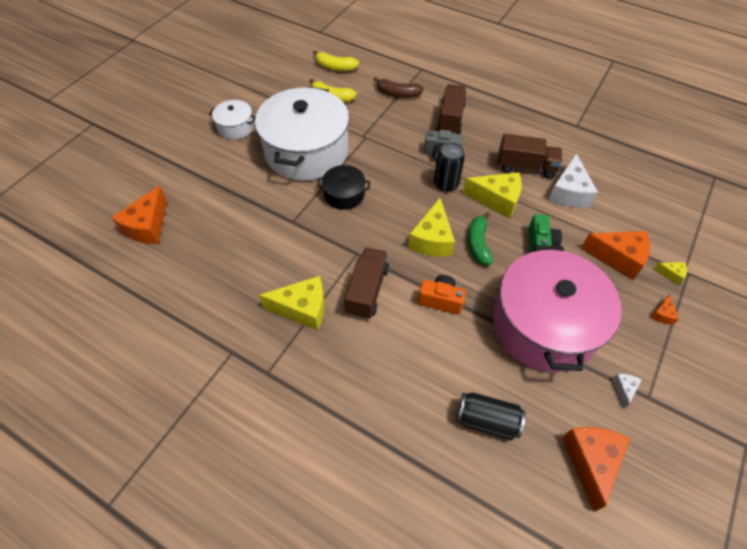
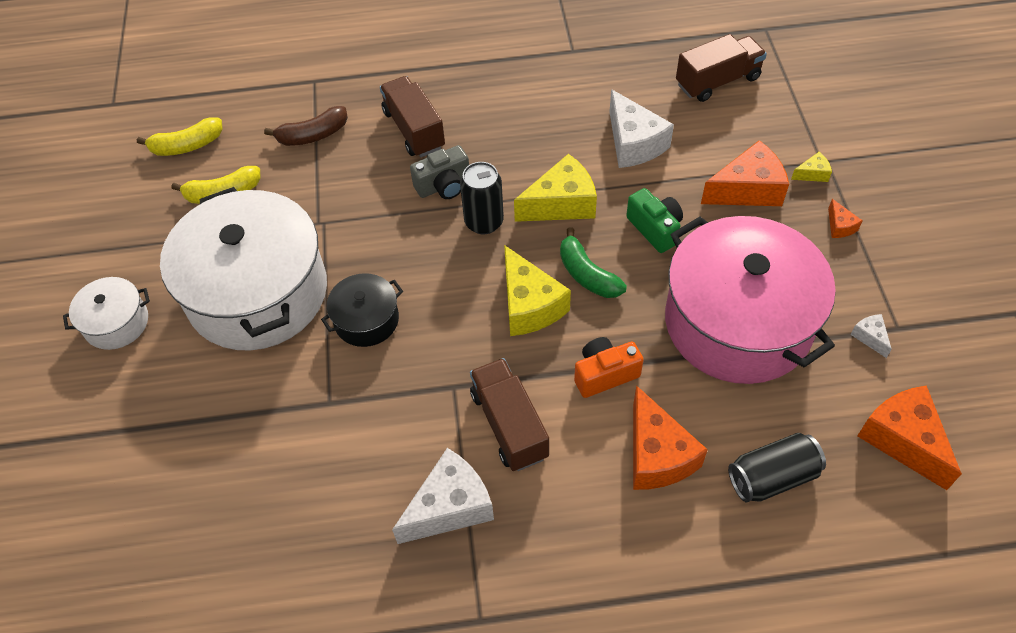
camera: 35 degrees left, 0 degrees up
orange cheese [111,186,167,244] -> orange cheese moved to [633,385,708,490]
yellow cheese [259,276,325,331] -> white cheese [392,448,494,544]
brown truck [498,133,562,179] -> brown truck moved to [676,34,767,102]

